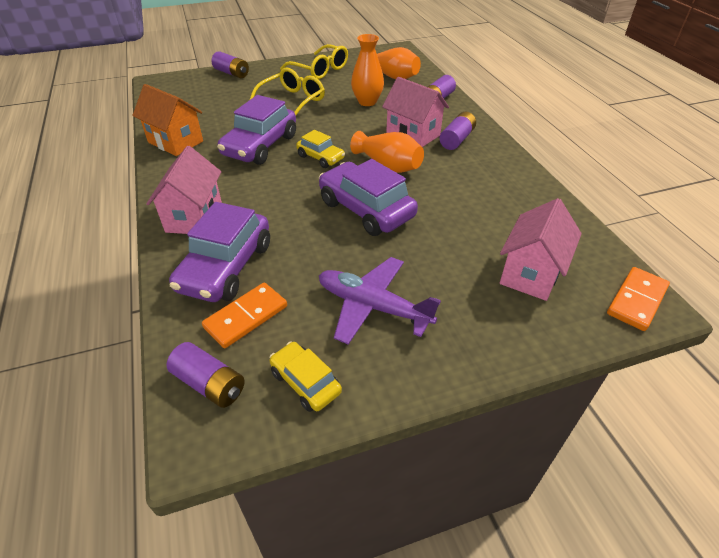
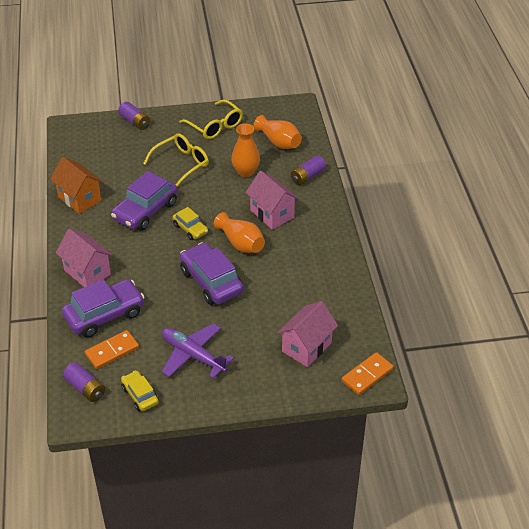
camera: 10 degrees right, 0 degrees up
pink house [146,146,222,234] -> pink house turned 60 degrees counterclockwise [56,229,113,287]
purple car [169,202,270,302] -> purple car turned 150 degrees counterclockwise [62,279,145,338]
purple battery [439,112,476,150] -> none

